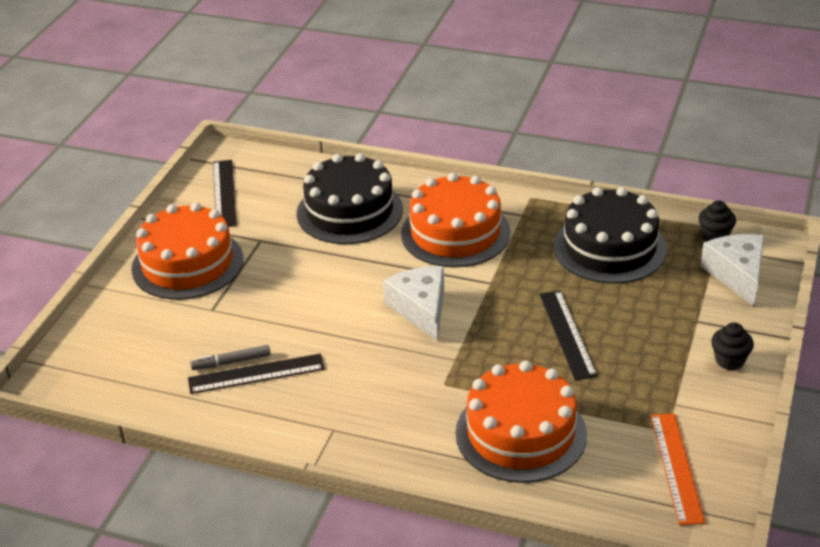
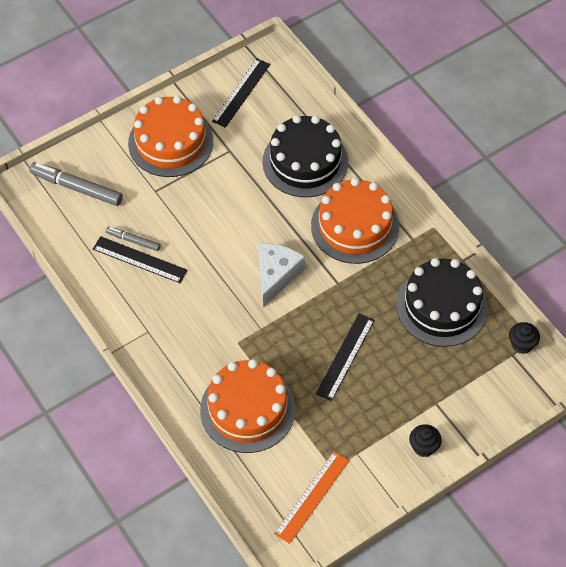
camera: 35 degrees right, 20 degrees up
white cheese [701,234,764,307] -> none
none -> grey marker [29,162,123,206]

